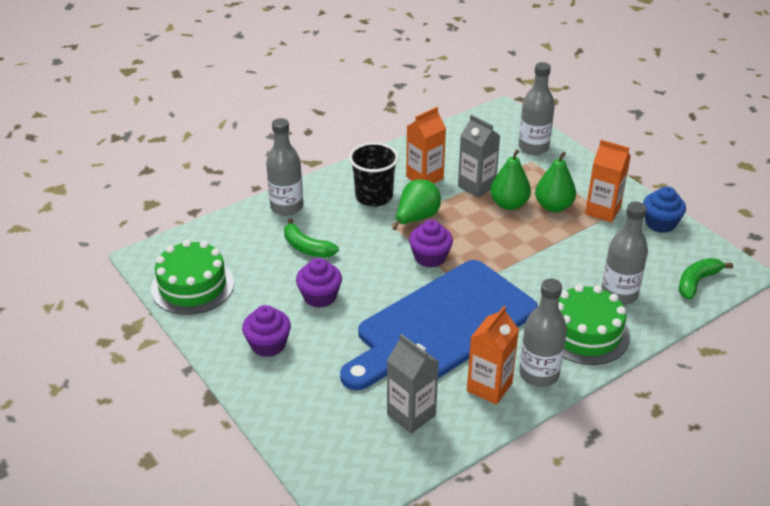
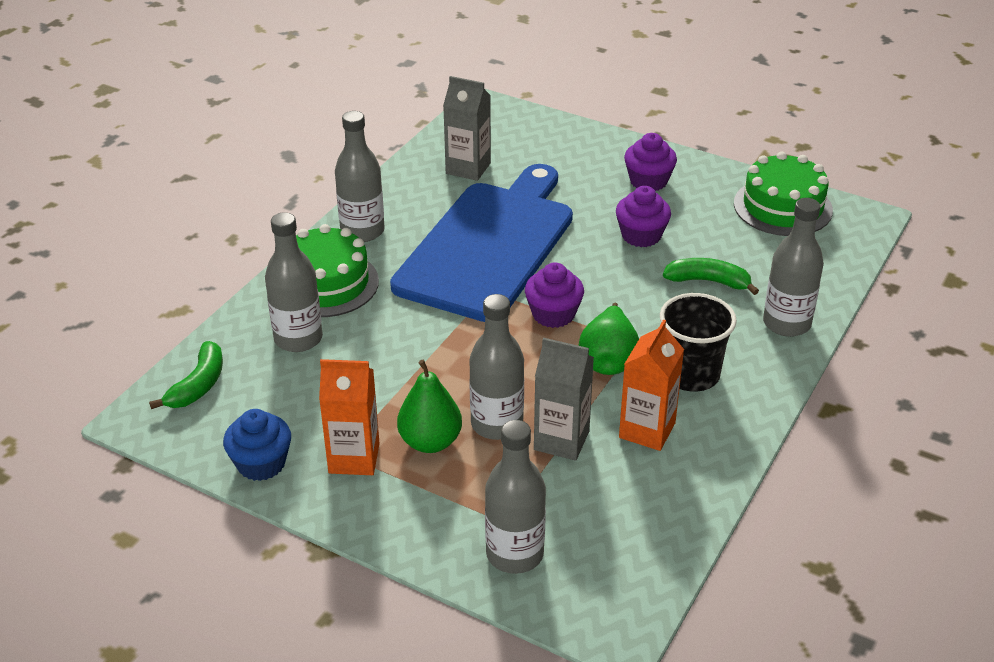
camera: 155 degrees right, 0 degrees up
orange carton [467,306,519,405] -> none
green pear [490,149,531,210] -> grey bottle [469,294,524,440]

